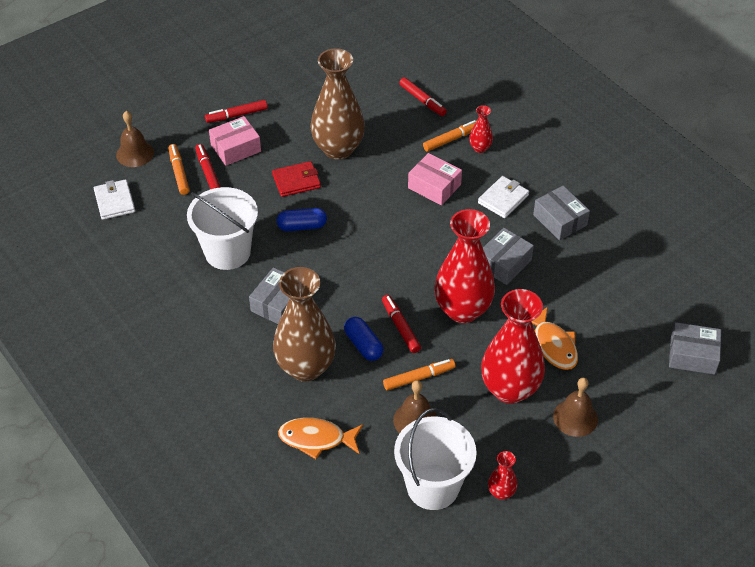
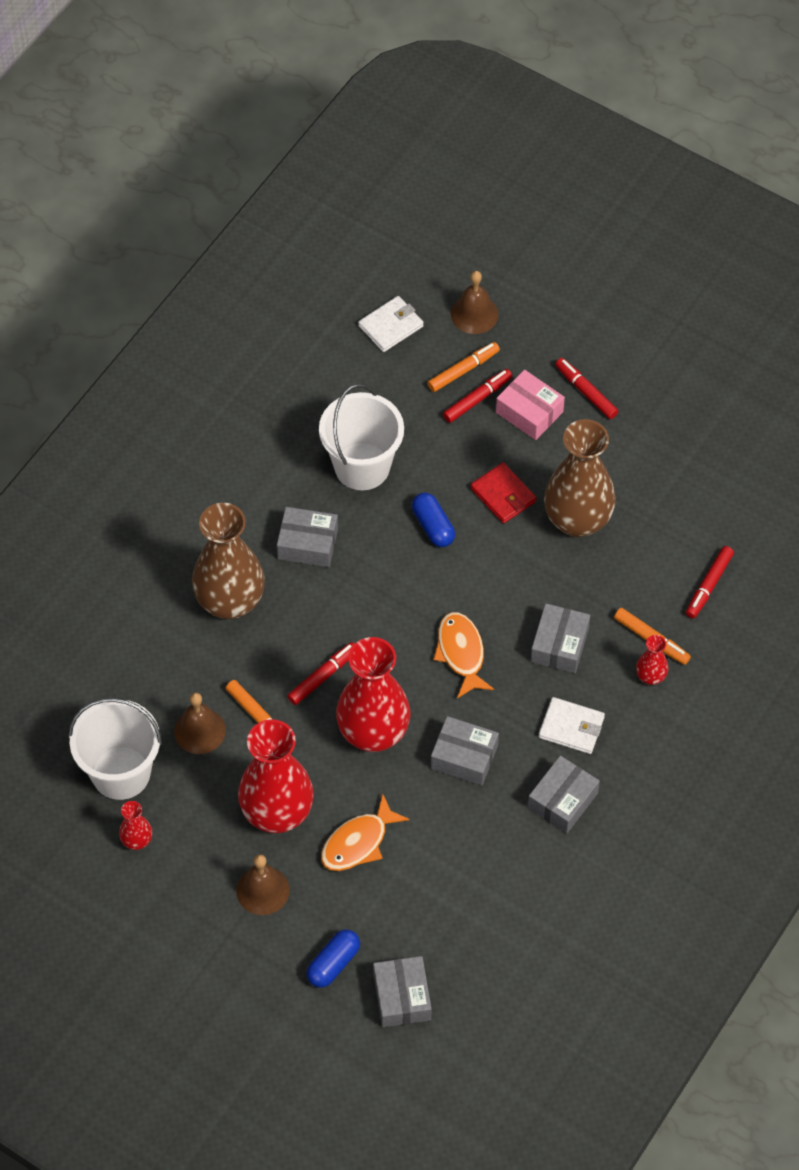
camera: 70 degrees right, 10 degrees up
orange fish [278,418,363,459] -> orange fish moved to [433,612,494,698]
blue capsule [344,317,383,361] -> blue capsule moved to [307,929,360,988]
pink box [408,153,462,205] -> grey box [531,603,590,673]

